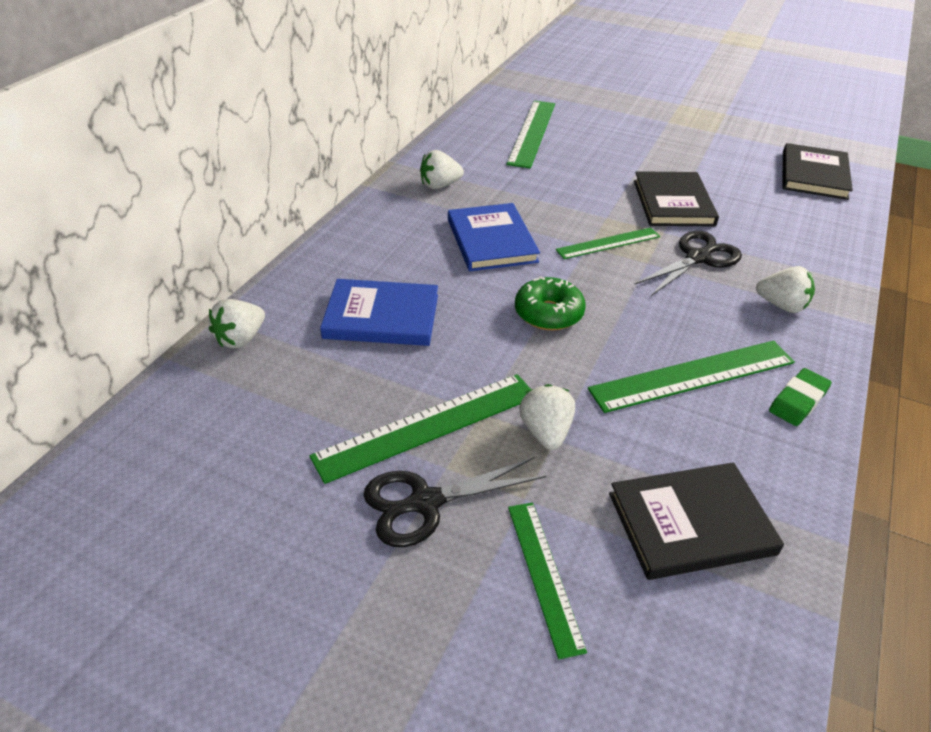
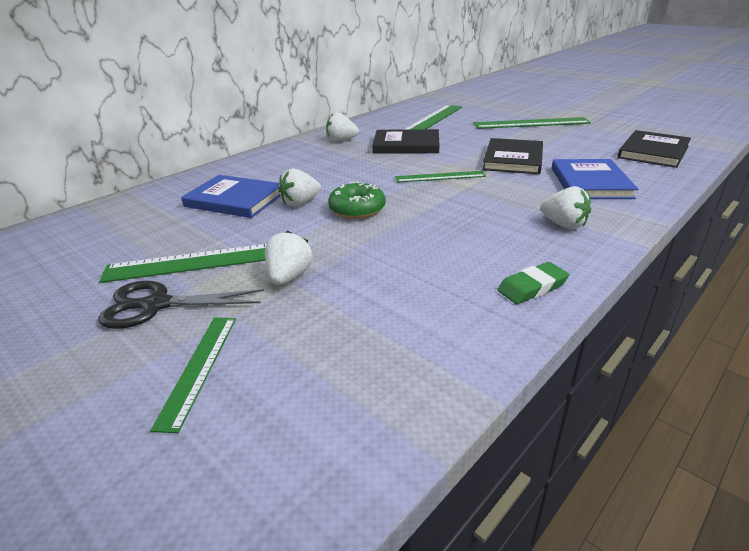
camera: 20 degrees right, 10 degrees down
white strawberry [209,299,265,348] -> white strawberry moved to [279,169,321,207]
blue book [448,203,540,271] -> blue book moved to [552,159,638,199]
green ruler [588,341,795,413] -> green ruler moved to [473,117,591,129]
black book [609,462,784,580] -> black book moved to [372,129,439,153]
black scissors [634,231,742,296] -> none

